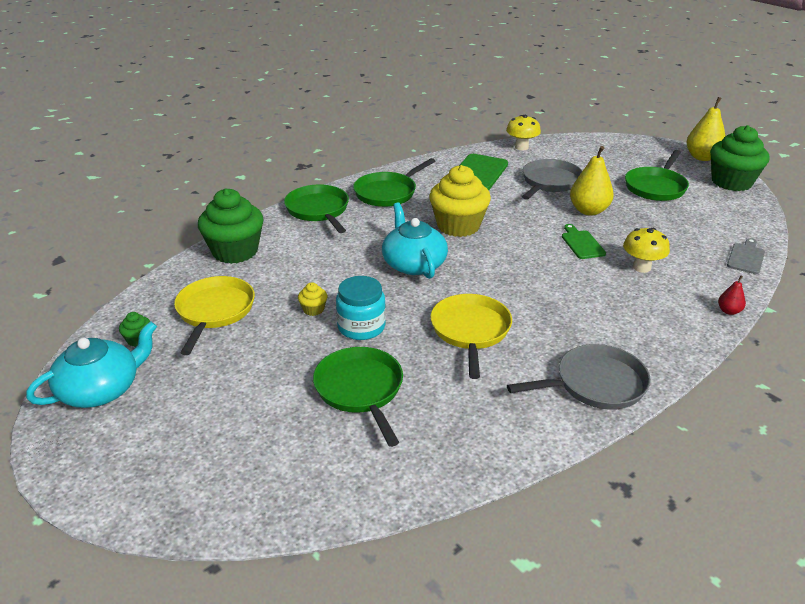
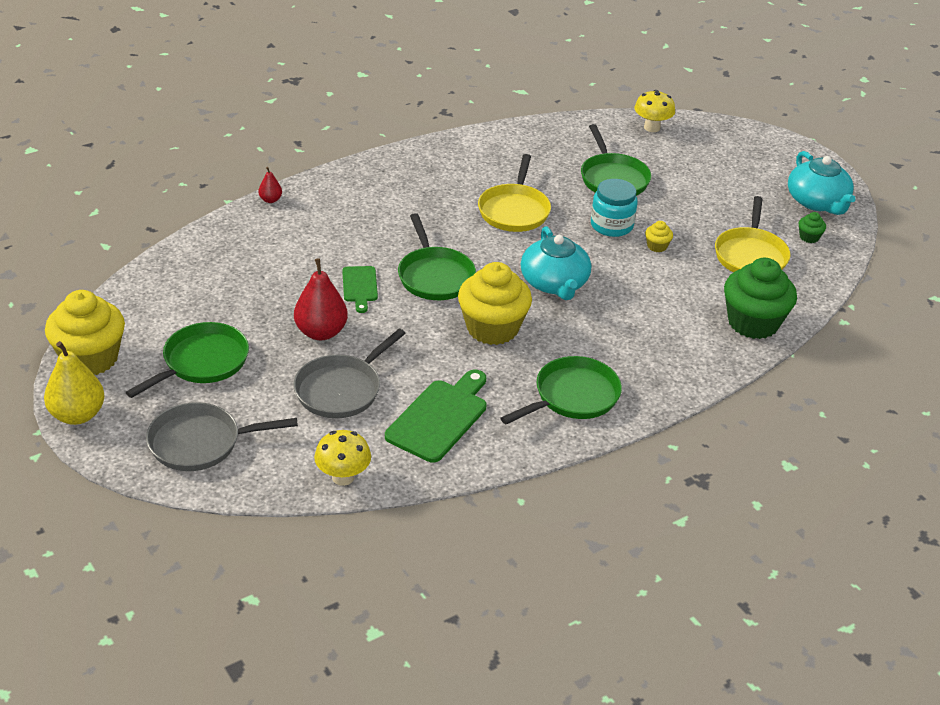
camera: 175 degrees left, 5 degrees up
turquoise teapot [26,321,157,408] -> turquoise teapot turned 75 degrees counterclockwise [788,151,856,215]
green pan [284,185,349,233] -> green pan moved to [398,213,476,300]
grey pan [507,344,651,410] -> grey pan moved to [146,402,298,471]
yellow pear [570,146,614,216] -> red pear [294,258,348,340]
yellow mushroom [623,228,670,273] -> yellow mushroom moved to [634,90,675,132]
green cupcake [710,125,770,191] -> yellow cupcake [45,290,125,375]
grey cutting board [727,238,765,274] -> none

